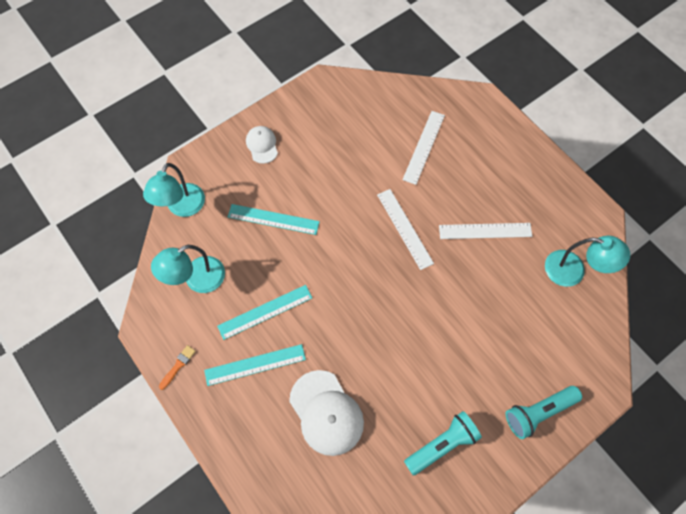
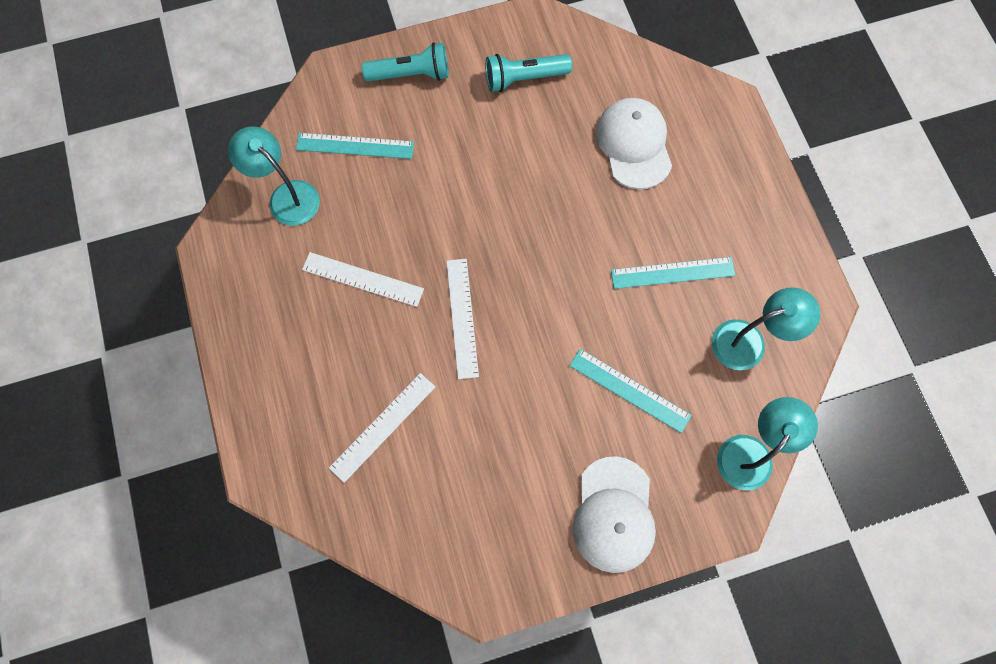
camera: 160 degrees left, 5 degrees up
orange brush [159,345,196,390] -> none
turquoise ruler [204,344,306,386] -> turquoise ruler moved to [296,133,414,159]
white cap [246,126,278,164] -> white cap [573,456,656,573], size x1.74

